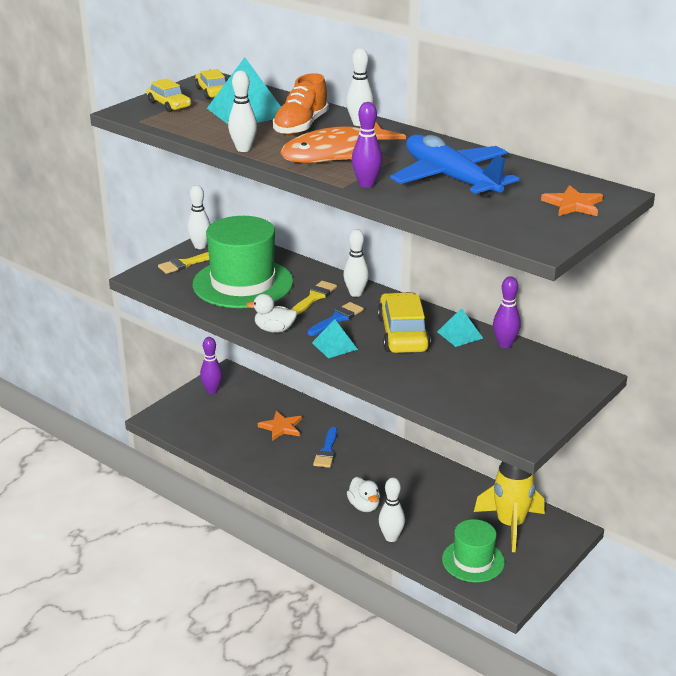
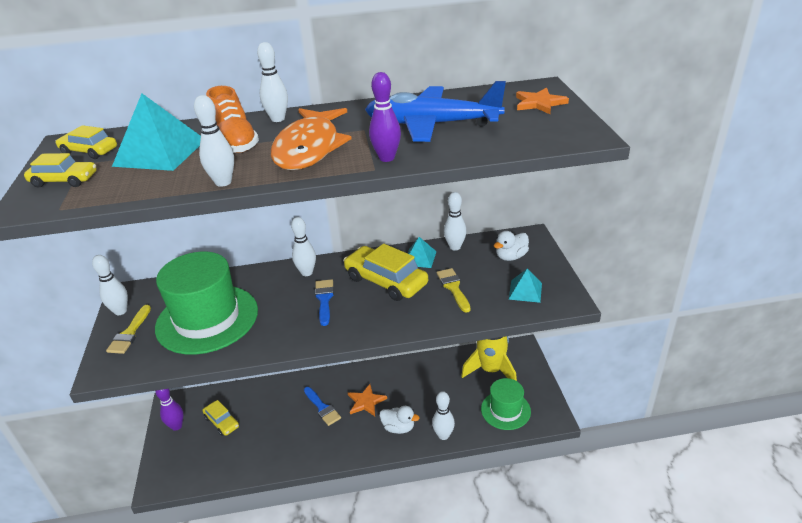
camera: 45 degrees left, 5 degrees up
white duck [246,294,297,333] -> white duck moved to [494,231,529,261]
orange star [258,411,302,441] -> orange star moved to [348,384,387,416]
yellow brush [291,281,337,315] -> yellow brush moved to [437,268,471,313]
turquoise pyramid [312,319,358,358] -> turquoise pyramid moved to [509,269,542,303]
purple bowling pin [493,276,521,348] -> white bowling pin [444,192,466,251]
none -> yellow car [202,400,239,436]

